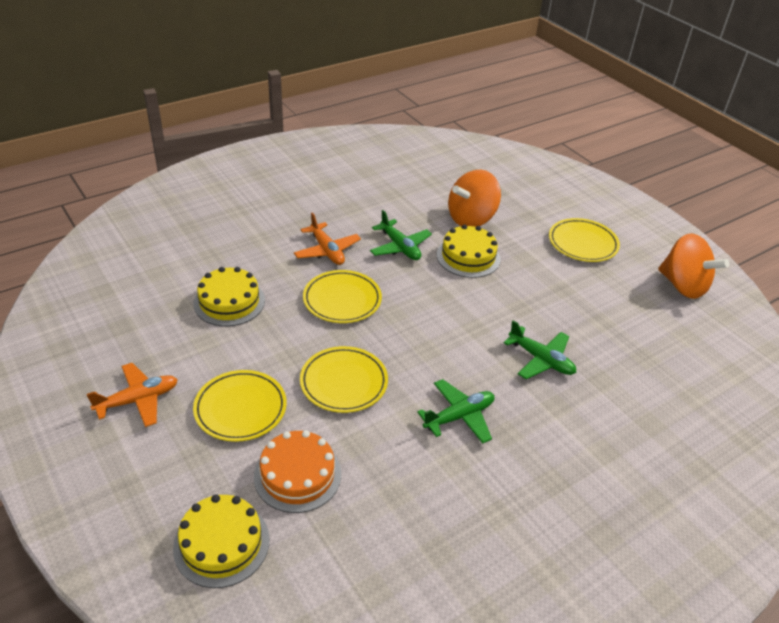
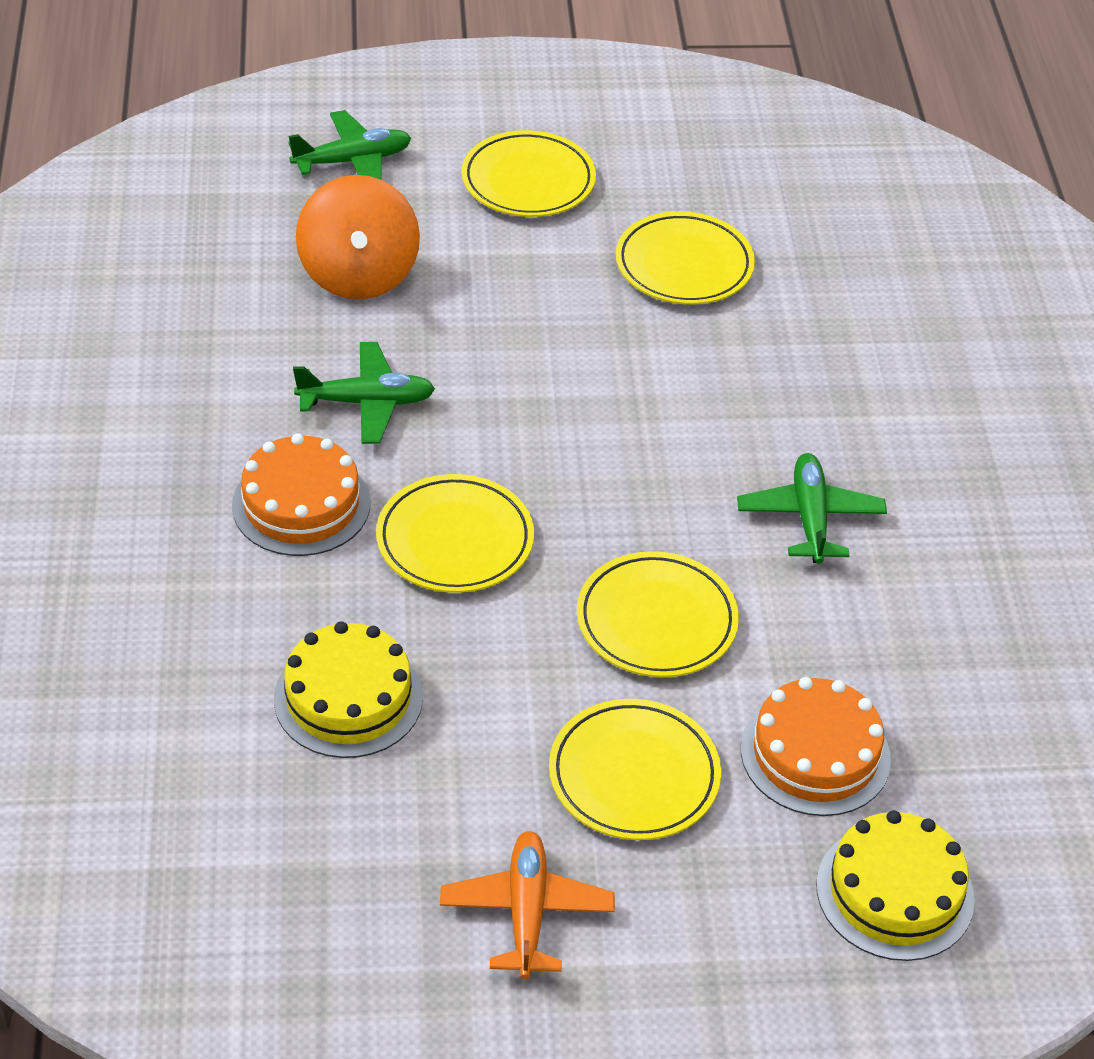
camera: 60 degrees left, 5 degrees up
orange plane [294,212,361,265] -> orange cake [232,433,370,556]
yellow cake [437,224,501,278] -> none
green plane [503,320,576,379] -> green plane moved to [288,110,411,180]
orange spinning top [658,233,729,299] -> none
none -> yellow plate [616,211,755,305]

